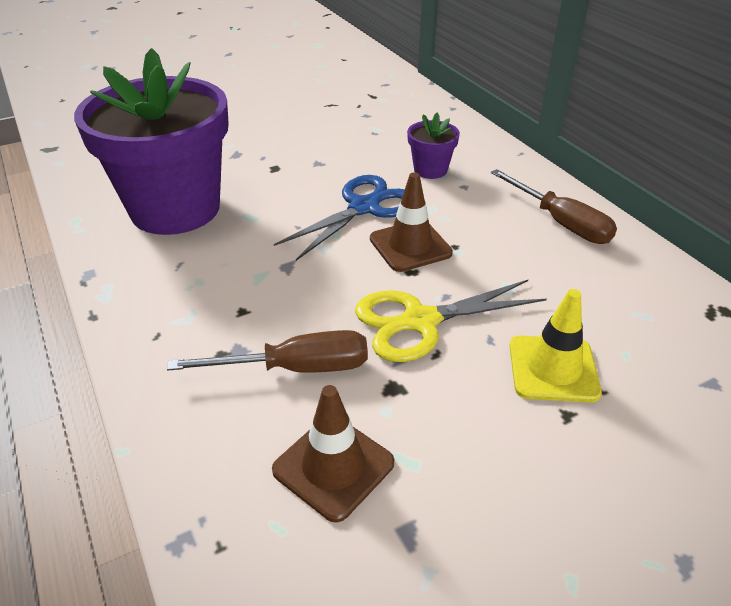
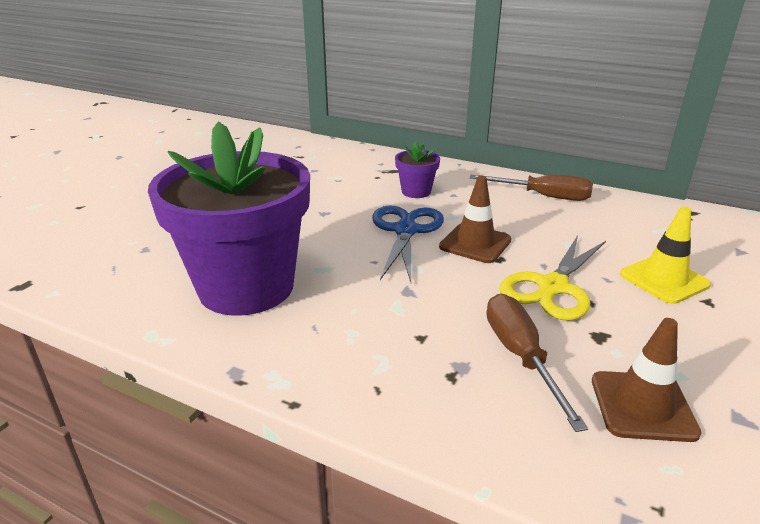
camera: 35 degrees left, 10 degrees down
brown screwdriver [167,330,368,373] -> brown screwdriver turned 60 degrees counterclockwise [486,294,588,432]

